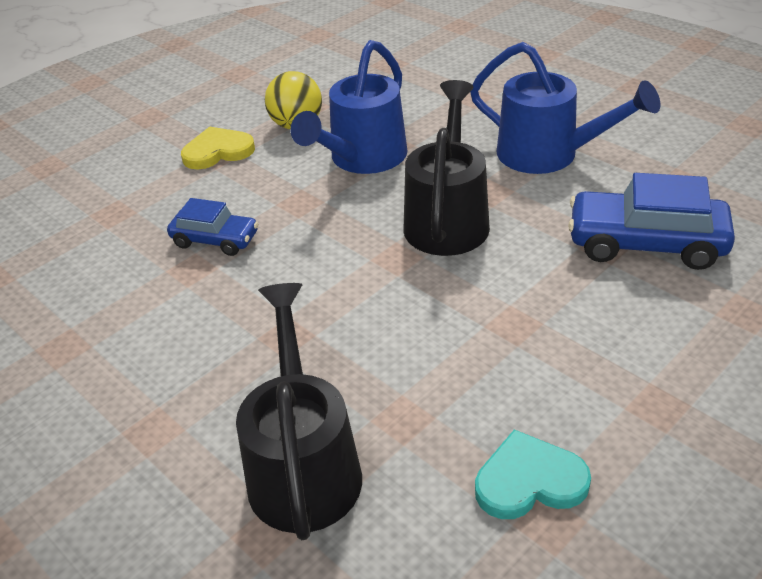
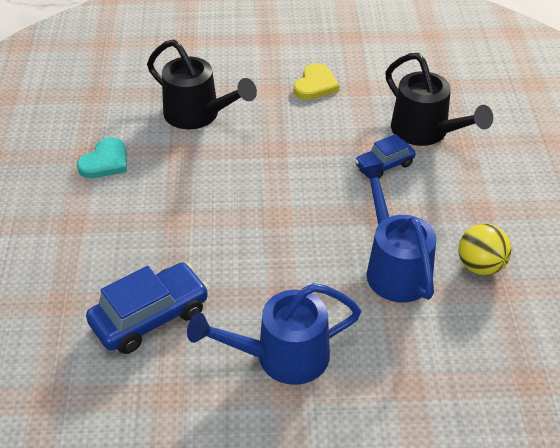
camera: 130 degrees right, 5 degrees up
yellow heart [181,127,255,170] -> yellow heart moved to [294,63,339,100]
black watering can [403,80,490,256] -> black watering can moved to [385,53,493,146]

